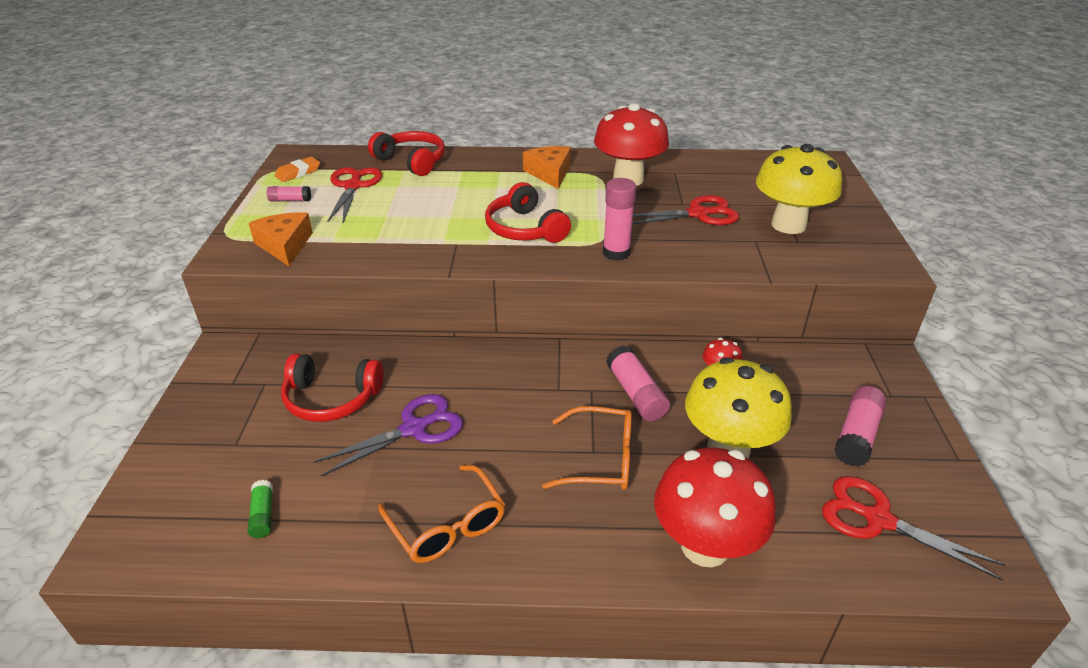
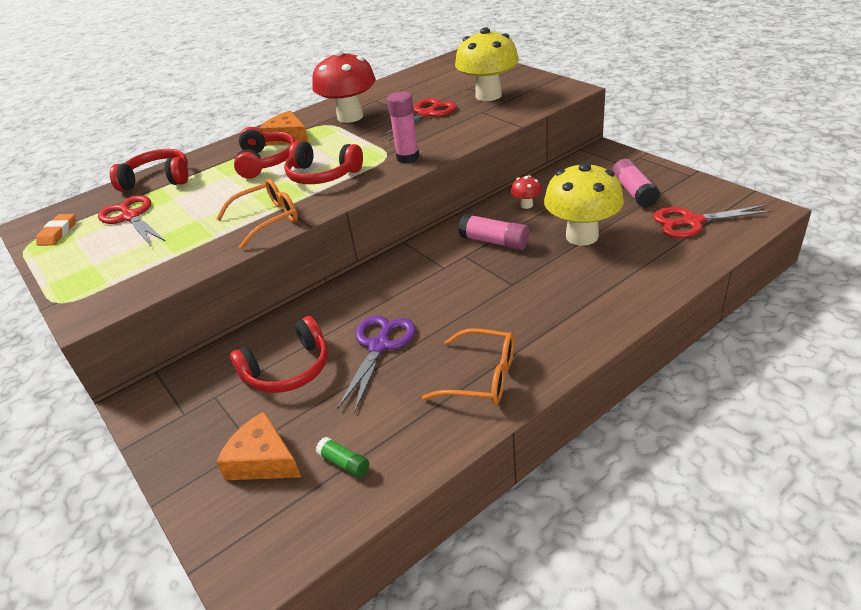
camera: 35 degrees left, 0 degrees up
orange cheese [249,212,313,266] -> orange cheese moved to [216,411,301,480]
pink glue stick [267,186,311,201] -> none
orange glasses [542,406,632,490] -> orange glasses moved to [216,178,298,249]
red mushroom [654,447,776,567] -> none
none -> red headphones [234,127,295,178]

